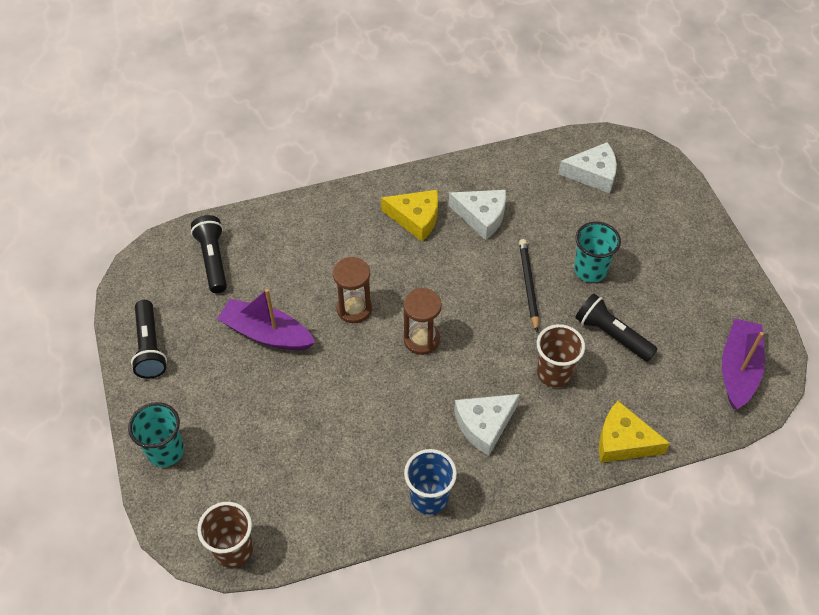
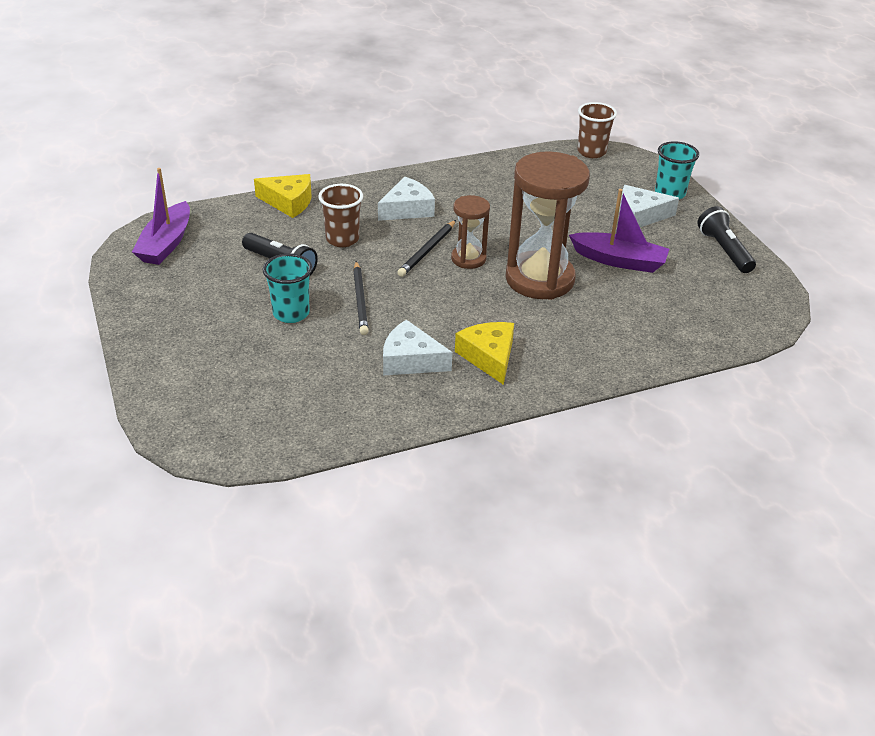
camera: 175 degrees right, 15 degrees down
black flashlight [191,215,227,293] -> none
brown hourglass [333,257,372,323] -> brown hourglass [505,151,590,300], size x1.92
yellow cheese [381,190,438,241] -> yellow cheese turned 60 degrees clockwise [455,322,514,385]
blue cup [404,449,457,515] -> none
white cheese [558,142,617,193] -> white cheese moved to [620,185,679,227]
none -> black pencil [397,220,456,277]

